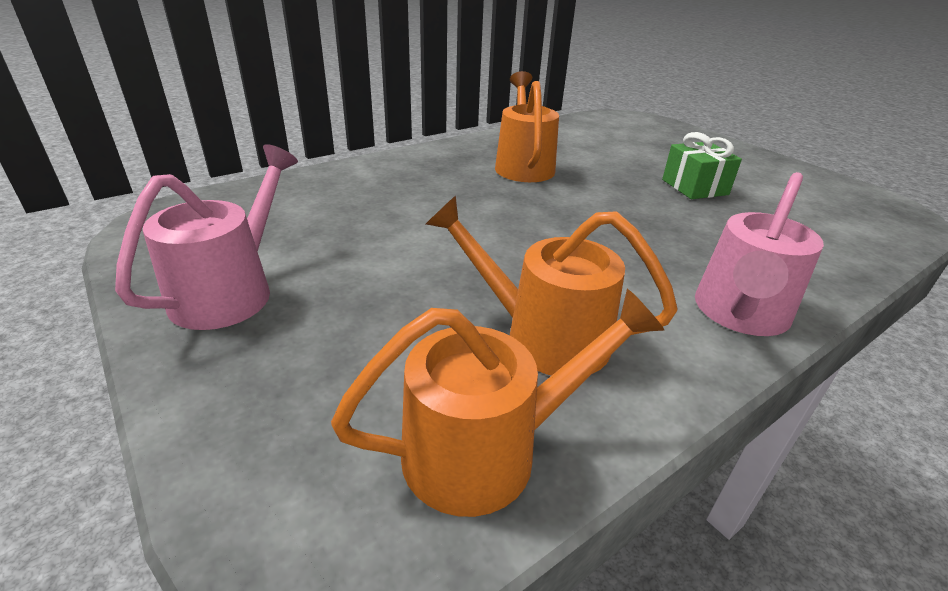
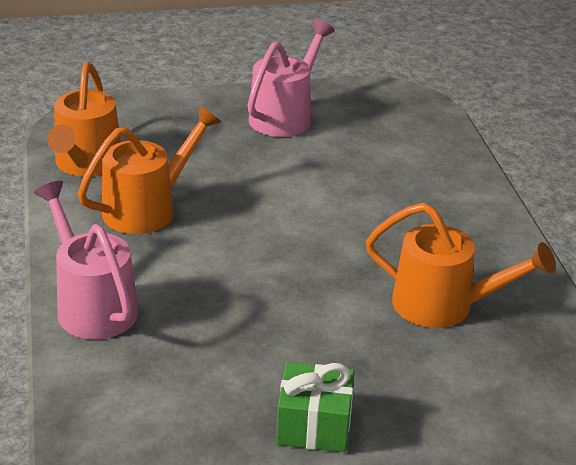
camera: 115 degrees right, 0 degrees up
pink watering can [115,144,298,330] -> pink watering can turned 105 degrees counterclockwise [248,20,335,137]

